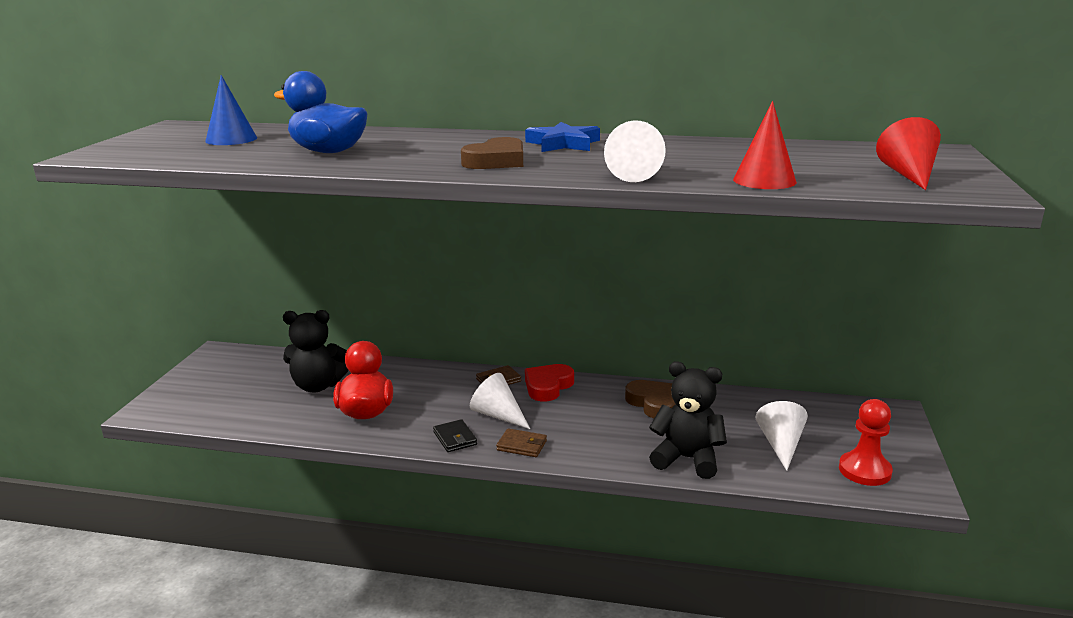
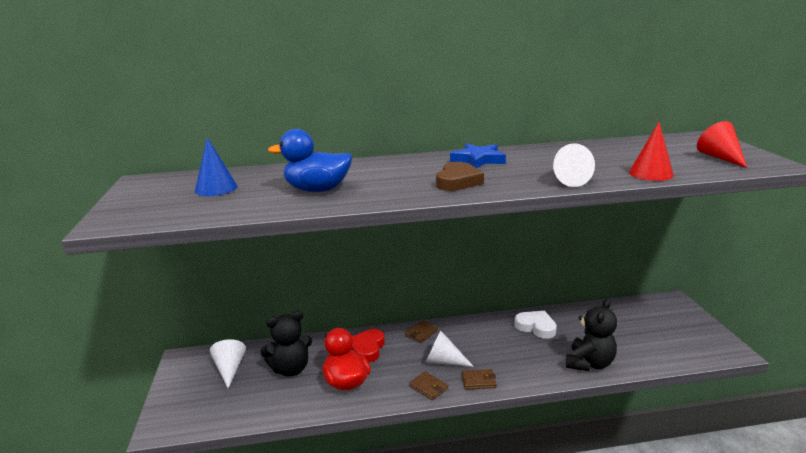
camera: 20 degrees left, 0 degrees up
black wallet [433,419,477,452] -> brown wallet [409,372,448,400]
red heart [525,364,574,401] -> red heart moved to [351,329,385,363]
brown heart [625,380,676,418] -> white heart [514,311,557,339]
black teddy bear [649,361,727,479] -> black teddy bear turned 120 degrees clockwise [566,299,617,371]
white cone [756,401,808,471] -> white cone moved to [210,339,246,389]
red pawn [839,399,893,486] -> none

